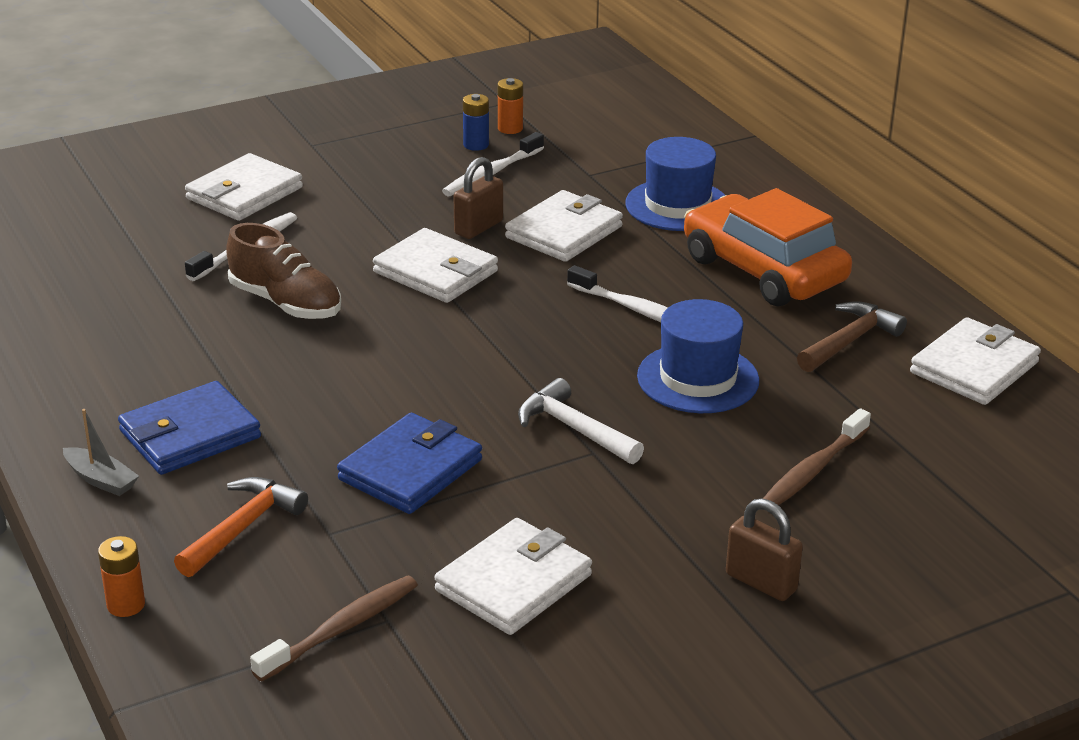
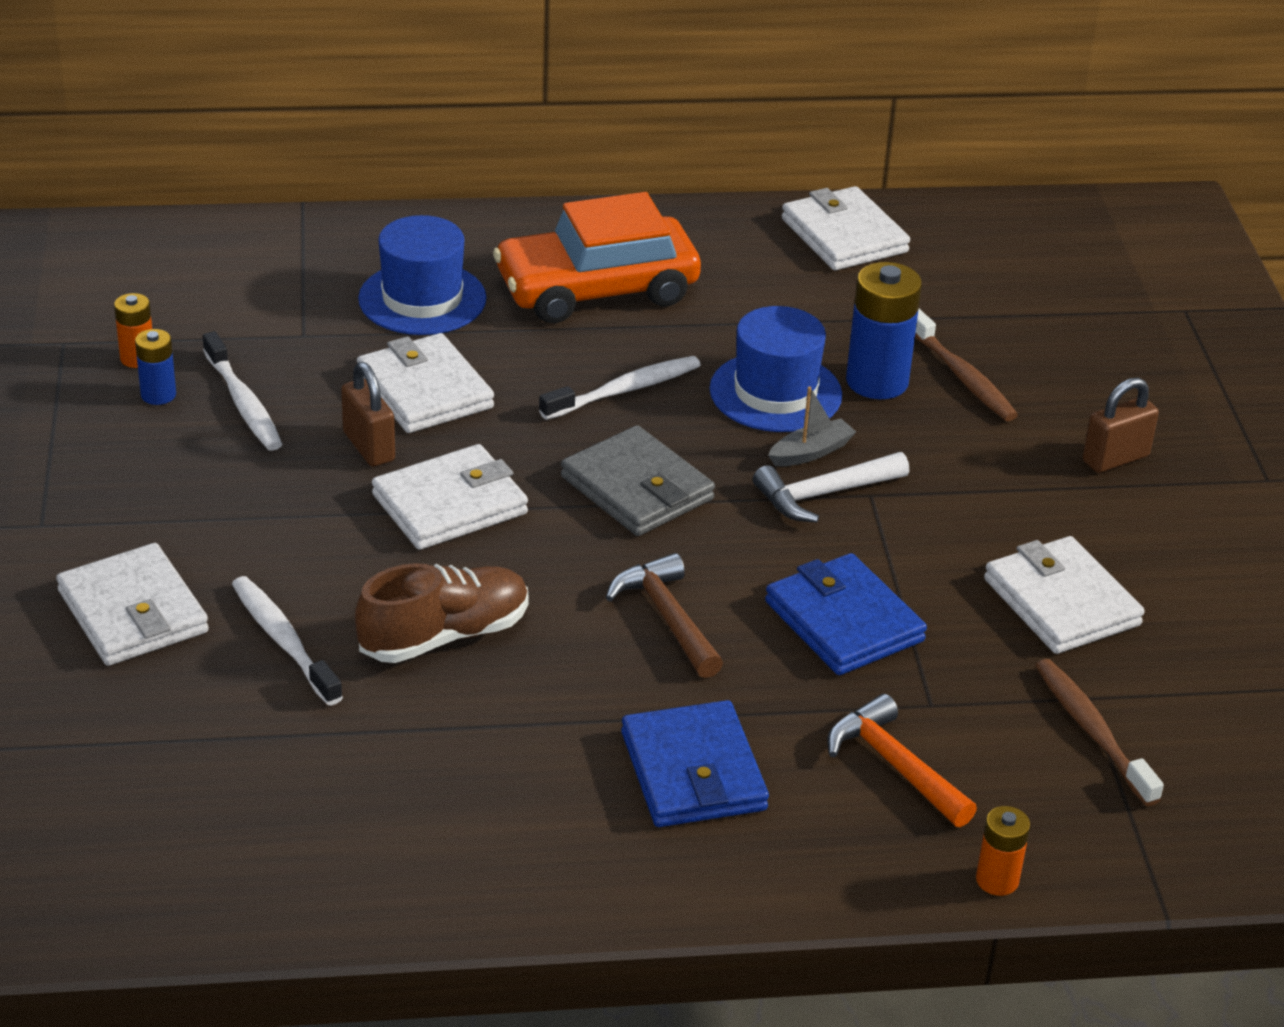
camera: 70 degrees left, 5 degrees up
grey boat [63,409,139,496] -> grey boat moved to [768,386,856,466]
brown hammer [797,301,907,372] -> brown hammer moved to [606,553,723,678]
none -> grey wallet [561,425,715,536]
none -> blue battery [846,262,922,399]

